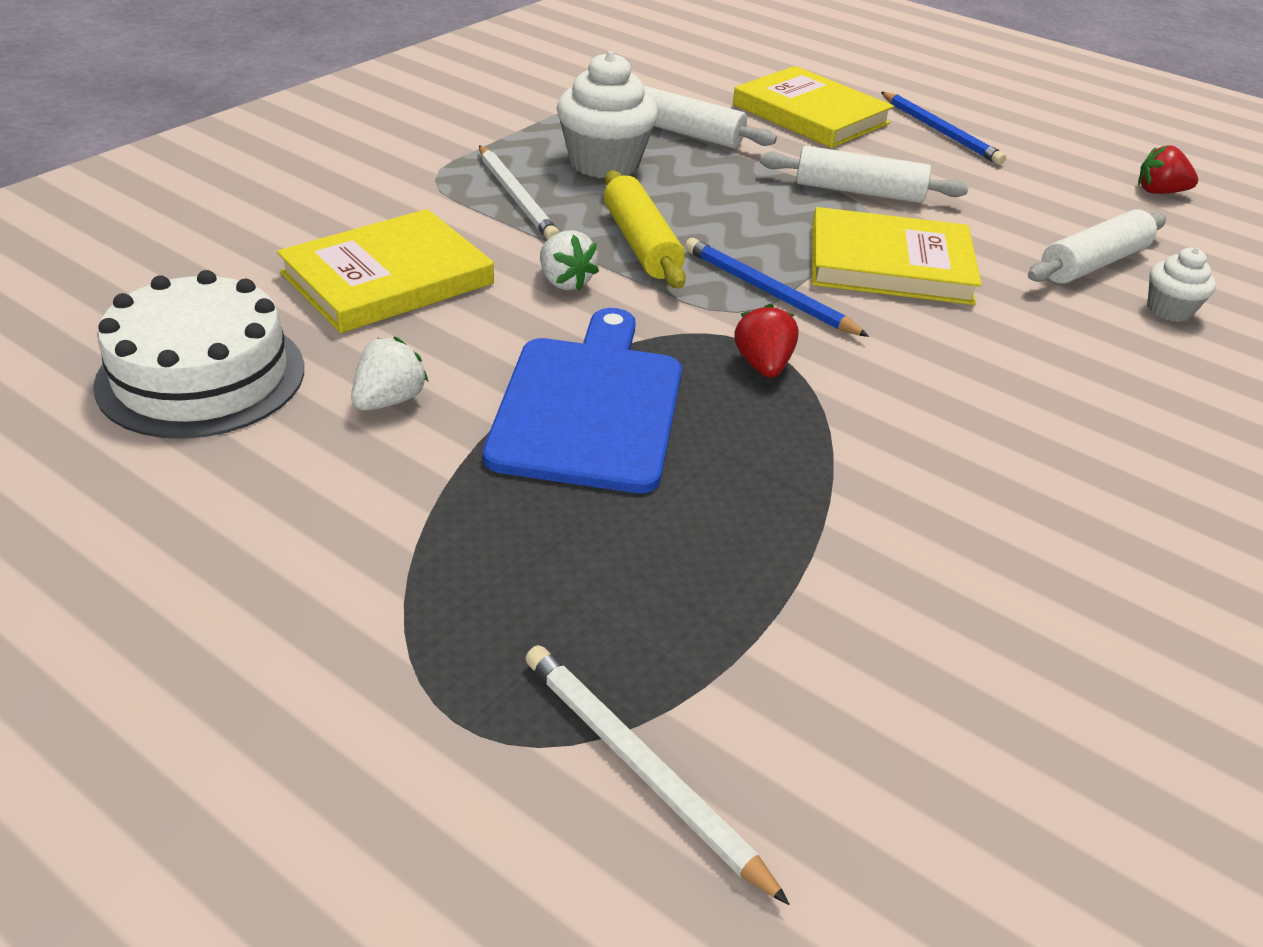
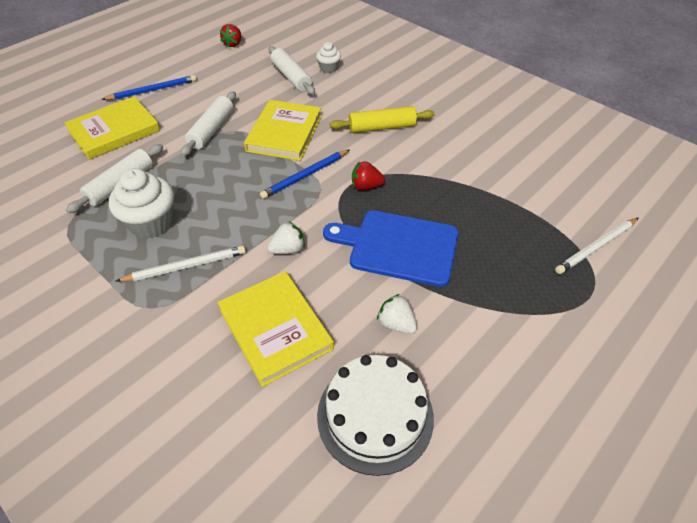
camera: 80 degrees left, 10 degrees up
yellow rolling pin [604,170,686,289] -> yellow rolling pin moved to [330,106,435,133]

